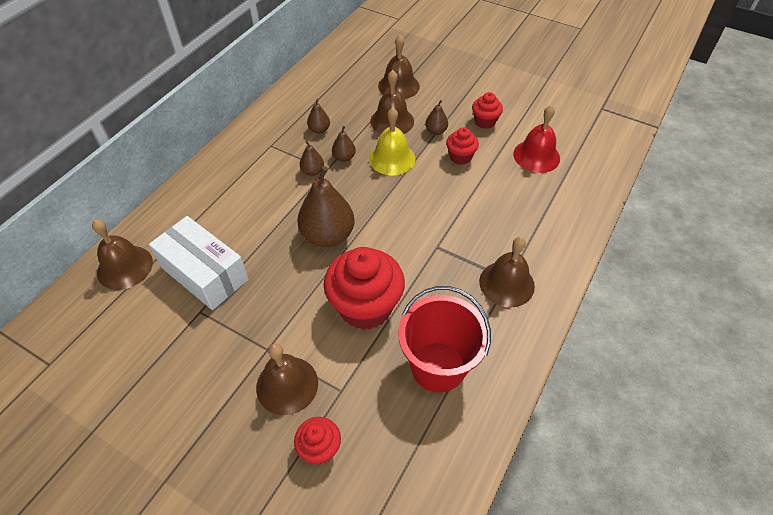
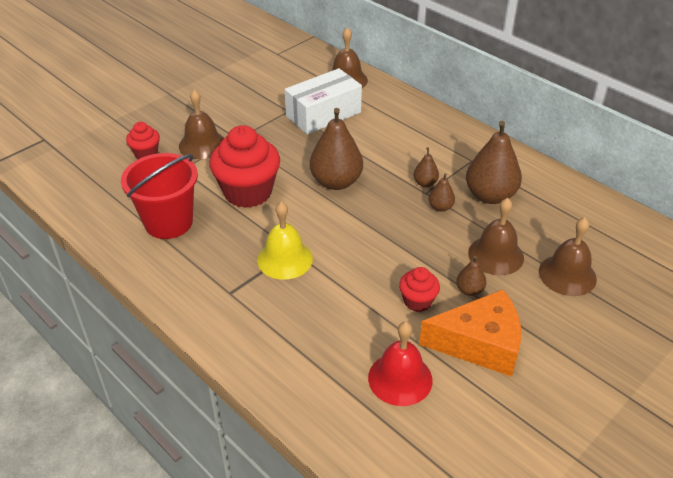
camera: 105 degrees right, 10 degrees down
brown pear [307,99,330,134] -> brown pear [466,121,522,204], size x2.09
yellow bell [369,108,415,175] -> yellow bell moved to [257,202,313,280]
red cupcake [472,92,503,129] -> orange cheese [419,290,521,377]
brown bell [479,237,535,308] -> none

